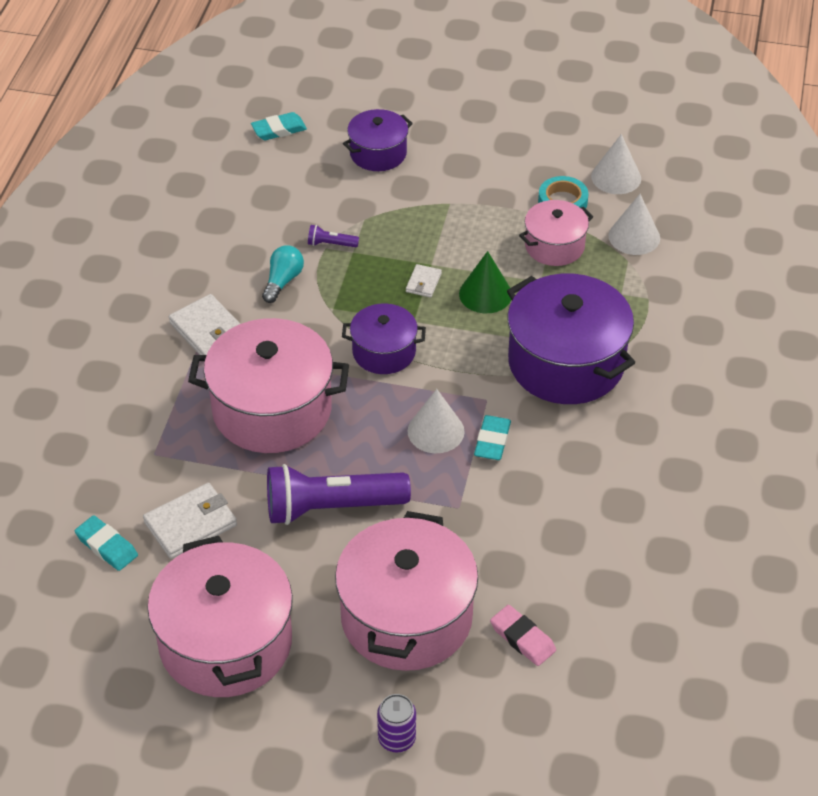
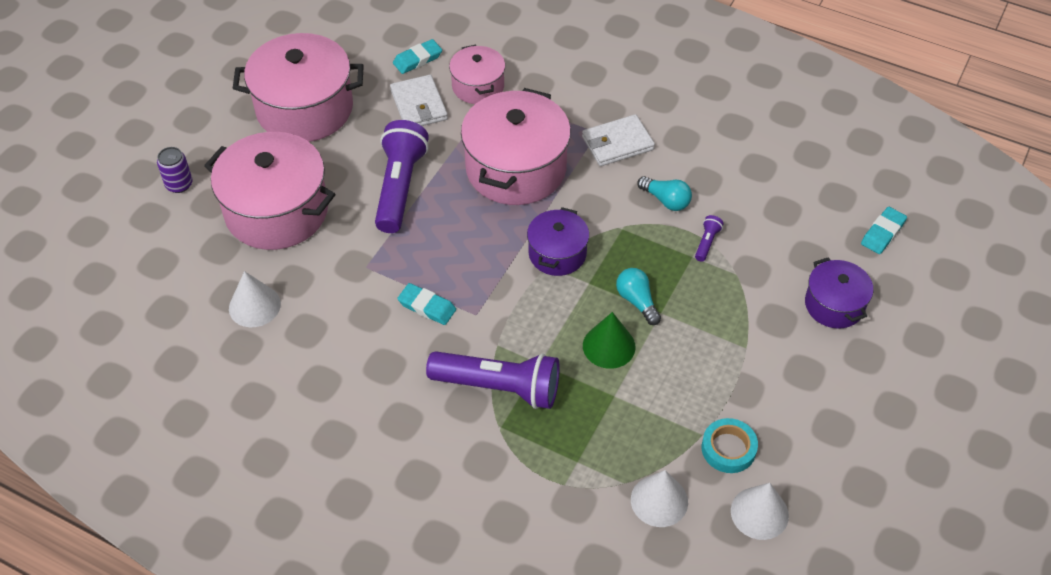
camera: 105 degrees right, 5 degrees up
turquoise eraser [251,112,307,140] -> turquoise eraser turned 45 degrees clockwise [861,207,907,254]
white wallet [406,264,442,298] -> turquoise light bulb [616,268,661,325]
white cone [408,389,465,453] -> white cone moved to [229,271,281,327]
pink eraser [490,605,556,666] -> none
purple pot [507,274,635,404] -> purple flashlight [426,351,560,409]
pink pot [519,200,593,266] -> pink pot moved to [449,45,505,104]

